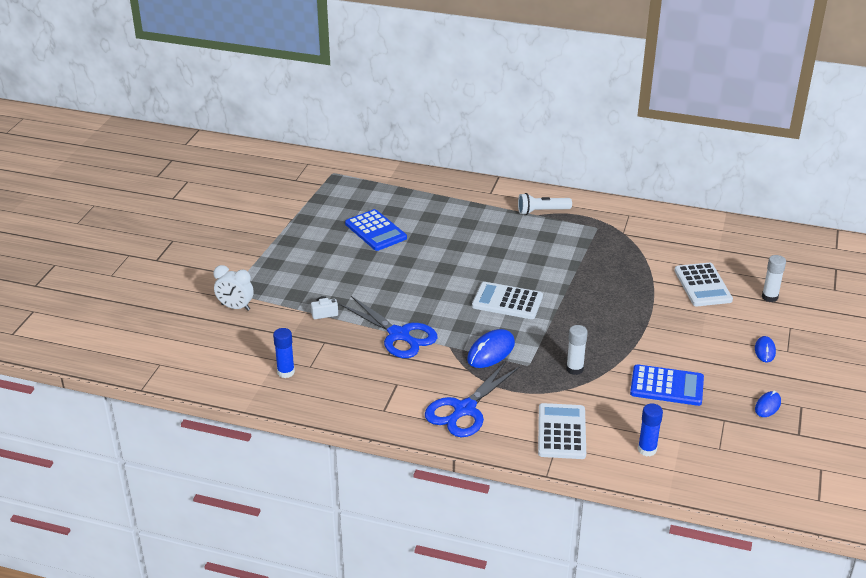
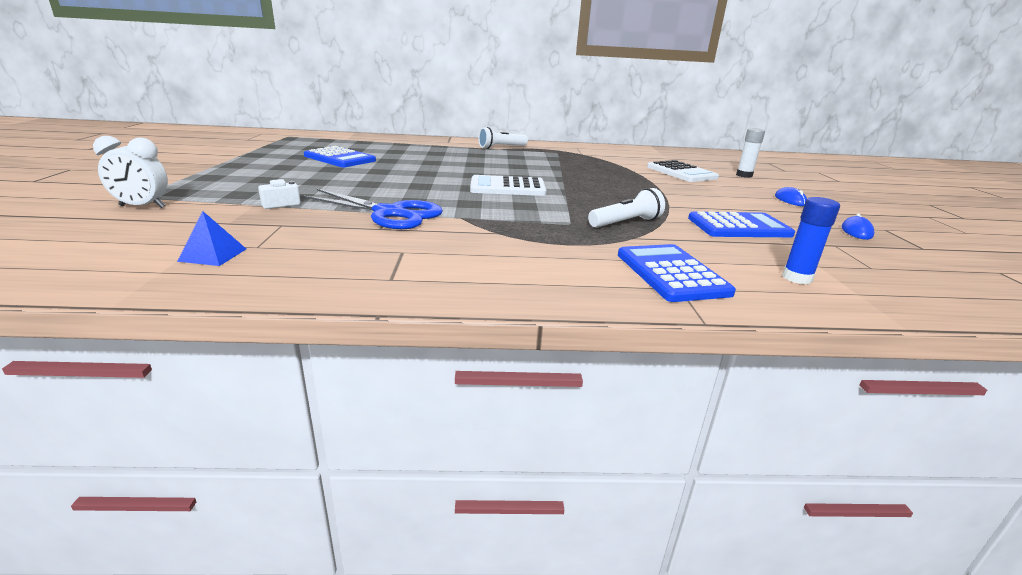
camera: 20 degrees left, 10 degrees down
blue glue stick [273,328,295,378] -> blue pyramid [177,211,246,266]
blue scissors [425,361,520,437] -> none
blue mouse [467,329,515,368] -> none
white calculator [538,403,586,459] -> blue calculator [618,244,736,302]
white glue stick [566,325,588,375] -> white flashlight [588,188,665,228]

